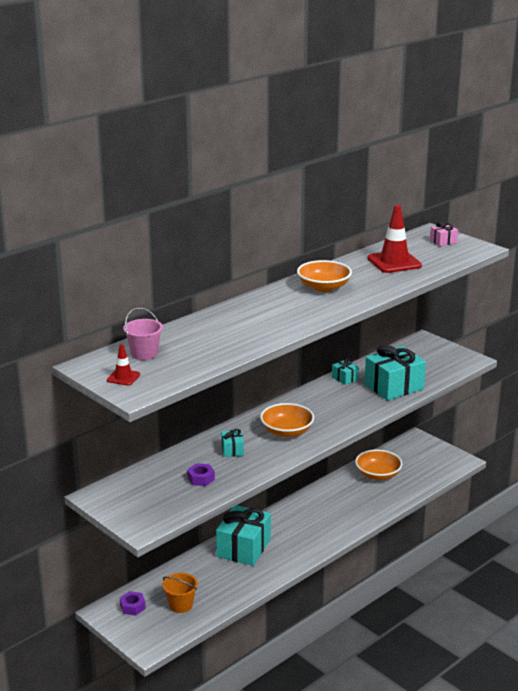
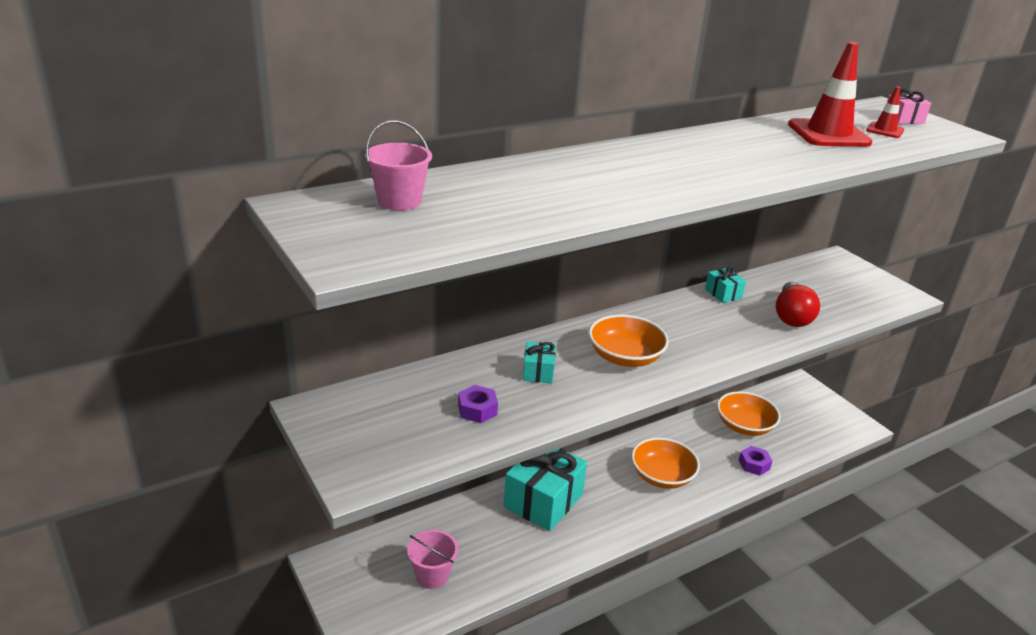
camera: 10 degrees right, 5 degrees up
red traffic cone [107,344,140,386] -> red traffic cone moved to [866,86,904,138]
purple nut [120,591,146,615] -> purple nut moved to [739,446,772,476]
orange bucket [162,573,198,613] -> pink bucket [407,530,458,589]
orange bowl [297,260,352,292] -> orange bowl moved to [631,438,700,489]
turquoise gift [365,345,426,401] -> red light bulb [776,281,820,327]

